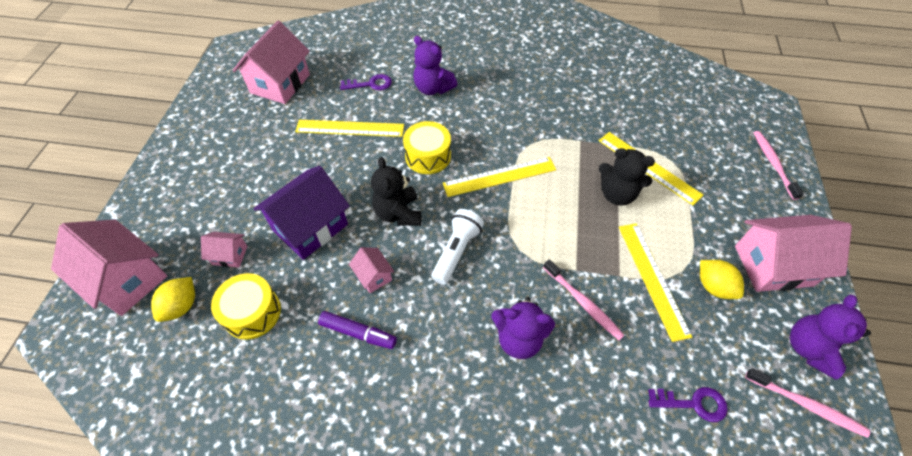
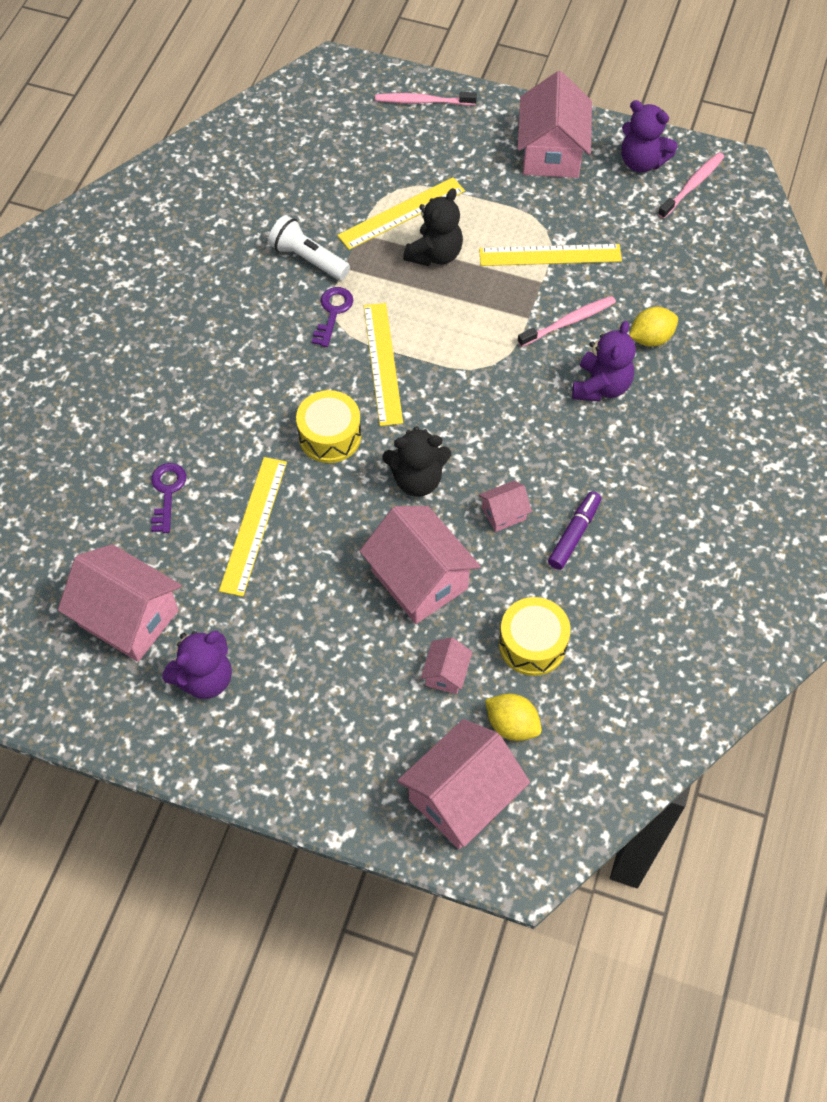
camera: 80 degrees left, 5 degrees up
purple house [253,166,350,260] -> pink house [360,506,481,624]
purple teddy bear [413,36,457,95] -> purple teddy bear moved to [163,631,232,699]
white flashlight [431,209,484,285] -> white flashlight moved to [268,215,350,280]
purple key [648,387,728,422] -> purple key moved to [312,287,354,347]
yellow lemon [700,260,744,299] -> yellow lemon moved to [629,307,678,347]

